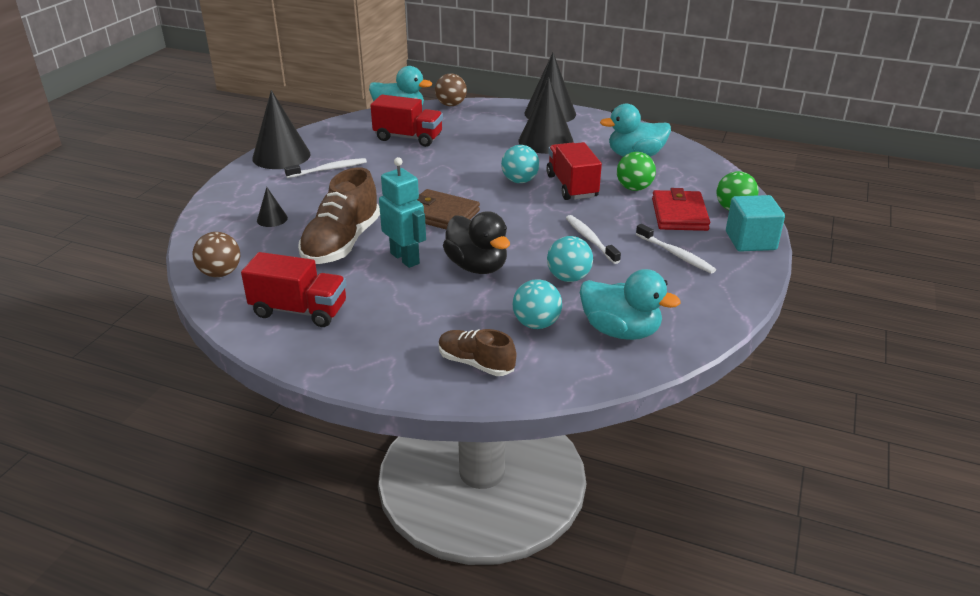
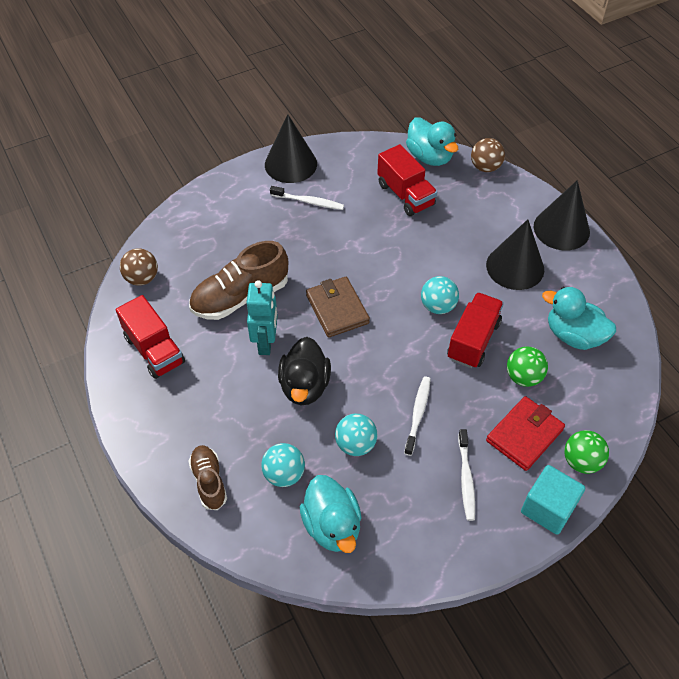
camera: 40 degrees right, 20 degrees up
black cone [257,187,288,227] -> none

